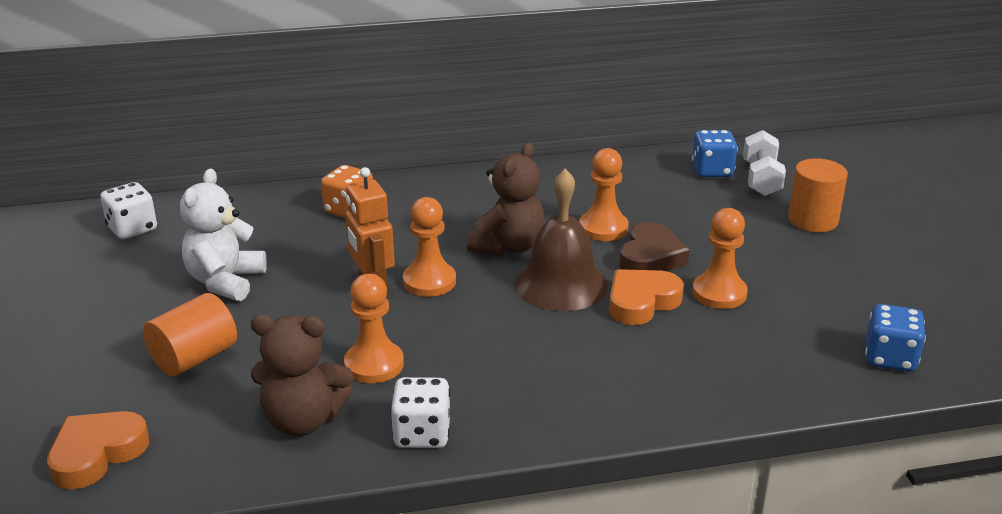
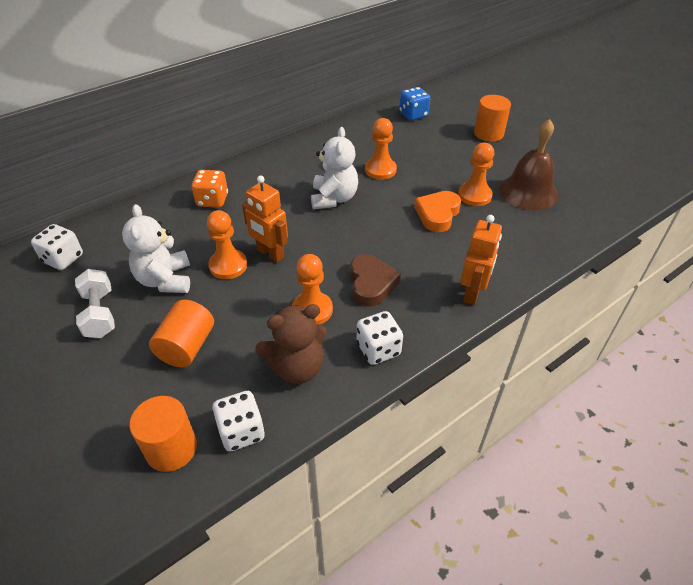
camera: 25 degrees left, 15 degrees up
orange heart [47,411,149,489] -> orange cylinder [130,396,197,472]
orange pawn [403,197,456,297] -> orange pawn moved to [207,210,247,279]
brown teddy bear [467,142,545,256] -> white teddy bear [311,127,358,209]
brown bell [514,169,608,311] -> brown bell moved to [499,119,558,210]
brown heart [620,222,689,271] -> brown heart moved to [350,254,401,307]
white dumbbell [743,130,786,196] -> white dumbbell moved to [75,269,115,338]
blue dice [865,304,926,372] -> none
none -> white dice [212,391,265,452]
none -> orange robot [460,215,502,305]

